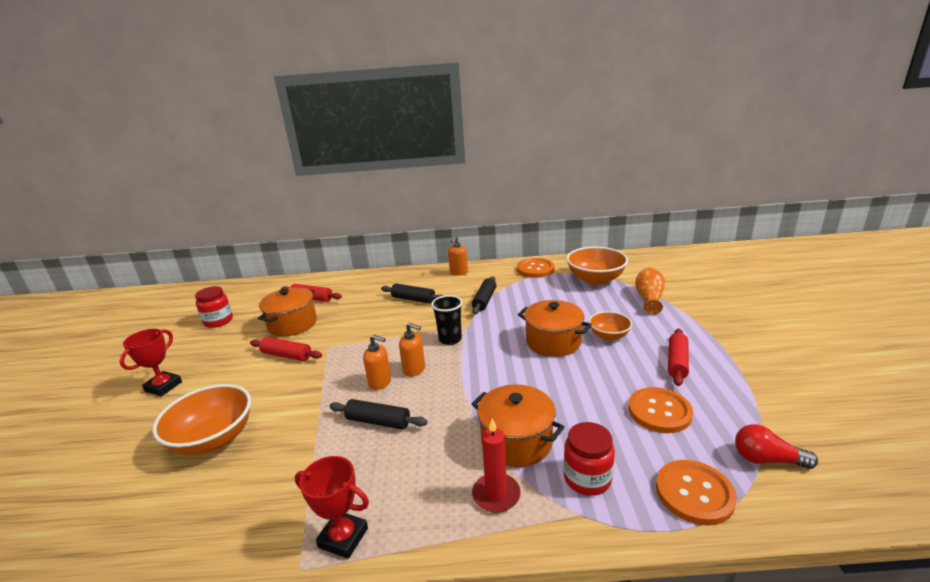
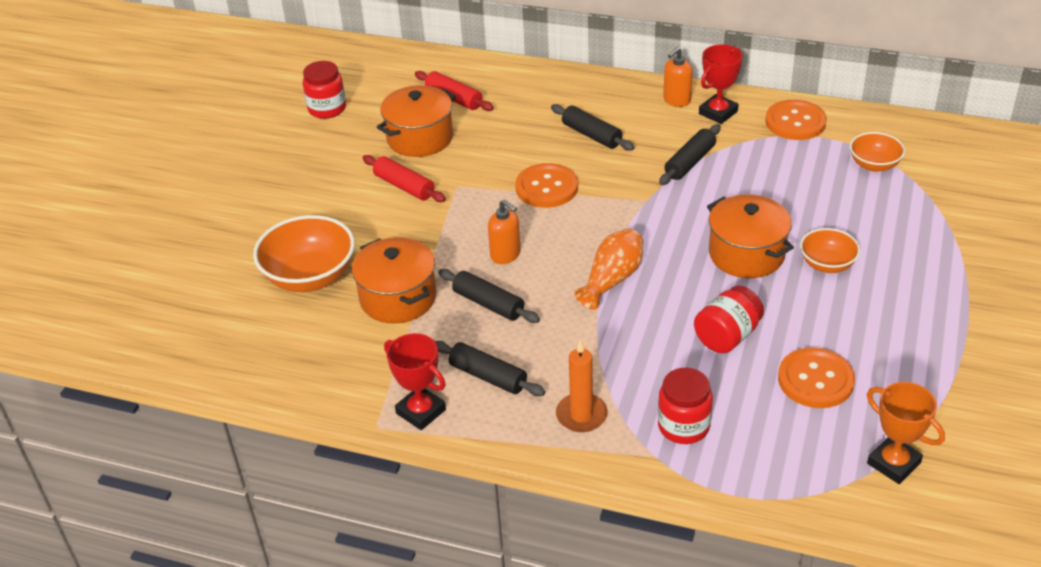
camera: 20 degrees right, 15 degrees up
red trophy [120,329,182,396] -> red trophy moved to [699,44,743,124]
orange soap dispenser [399,323,425,377] -> none
black cup [431,295,462,345] -> none
orange pot [472,384,565,467] -> orange pot moved to [352,237,436,324]
red candle [472,418,521,513] -> orange candle [556,340,608,432]
orange bowl [566,247,628,285] -> orange bowl [850,132,905,172], size x0.58
orange vase [635,267,665,315] -> orange vase moved to [575,228,643,310]
orange button [656,460,737,526] -> orange button moved to [515,163,578,208]
red rolling pin [668,329,689,386] -> none
red light bulb [735,424,818,469] -> orange trophy [867,382,945,484]
none -> black rolling pin [435,341,545,396]
none -> red jar [694,286,764,353]

